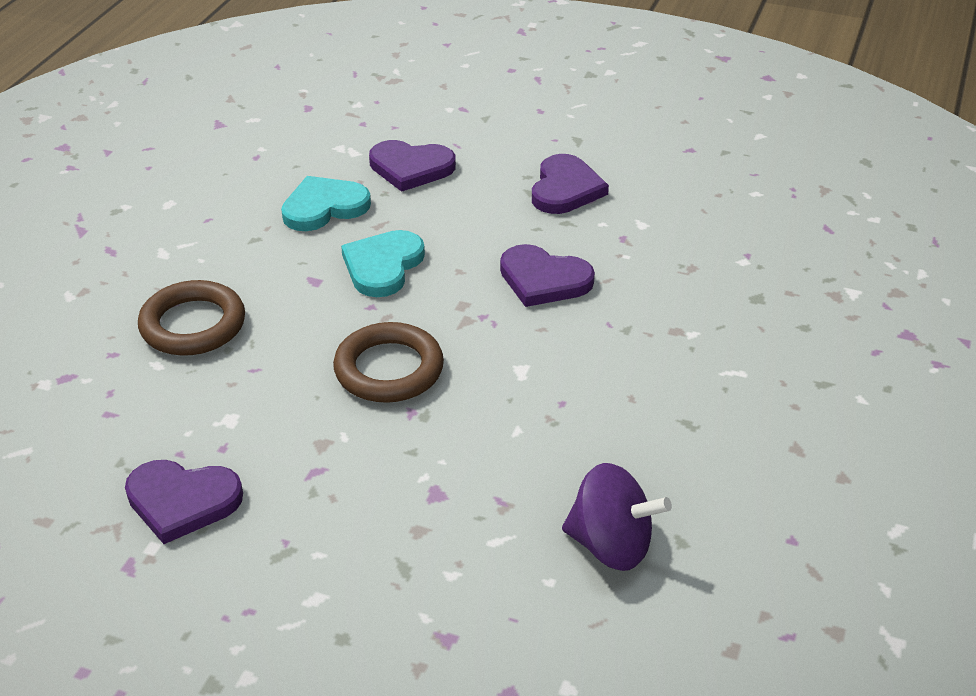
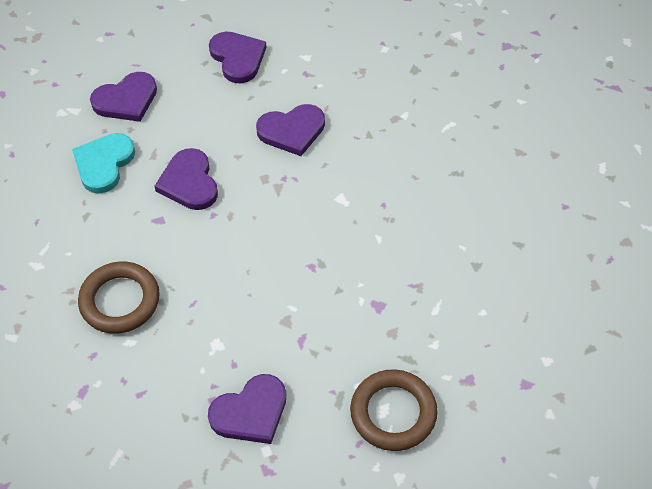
camera: 40 degrees left, 15 degrees up
brown ring [333,322,444,403] -> brown ring moved to [350,369,438,451]
turquoise heart [341,230,425,297] -> purple heart [154,148,218,210]
purple spinning top [562,463,672,571] -> none

